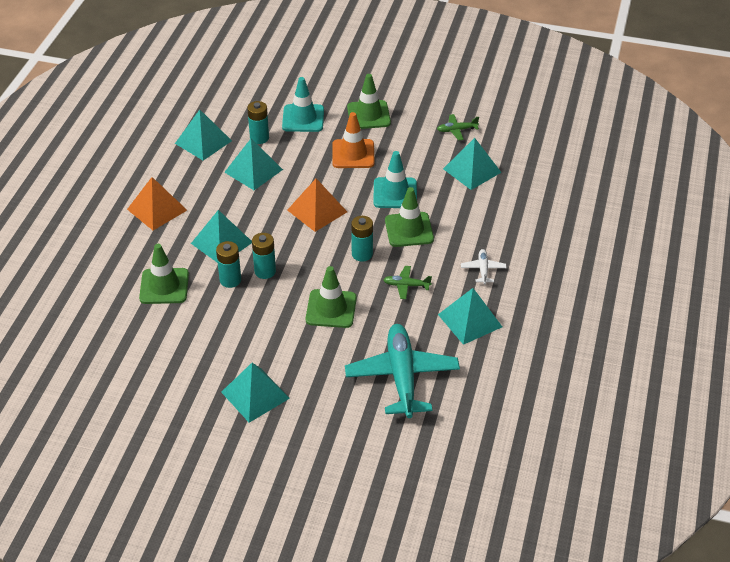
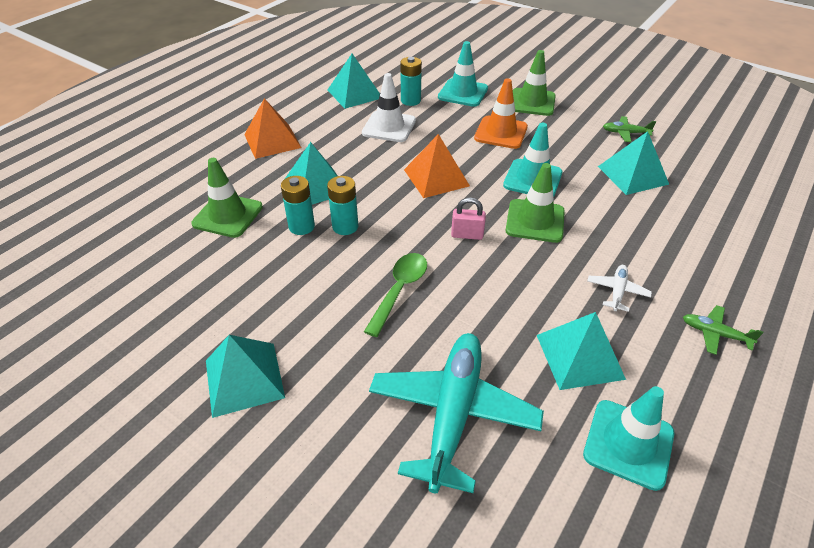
camera: 20 degrees right, 0 degrees up
turquoise pyramid [224,139,283,190] -> white traffic cone [362,73,416,142]
green traffic cone [306,266,357,328] -> green spoon [364,253,427,337]
turquoise battery [351,216,373,262] -> pink padlock [451,198,486,240]
green plane [383,266,432,299] -> green plane moved to [683,305,763,355]
none -> turquoise traffic cone [583,386,674,491]

